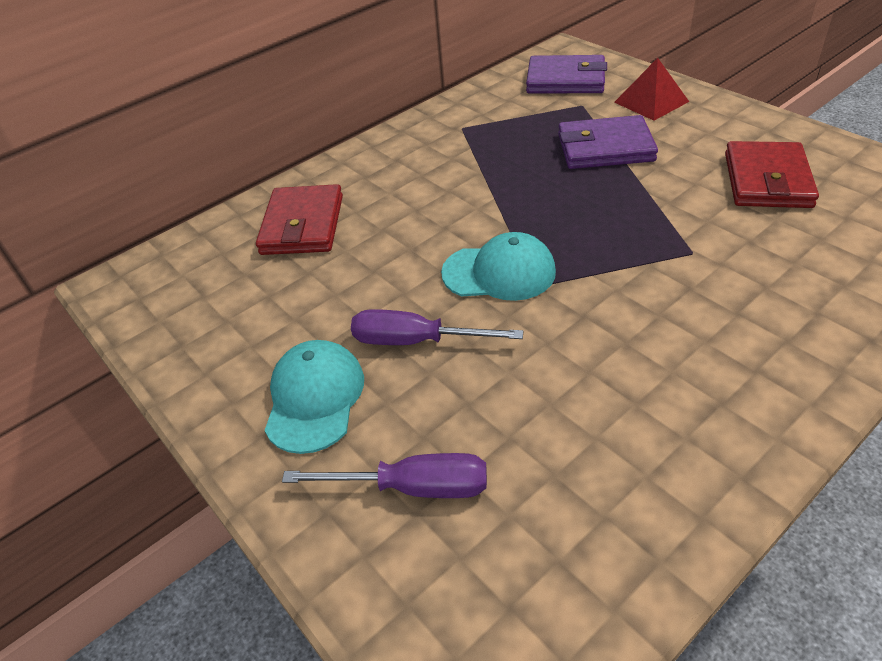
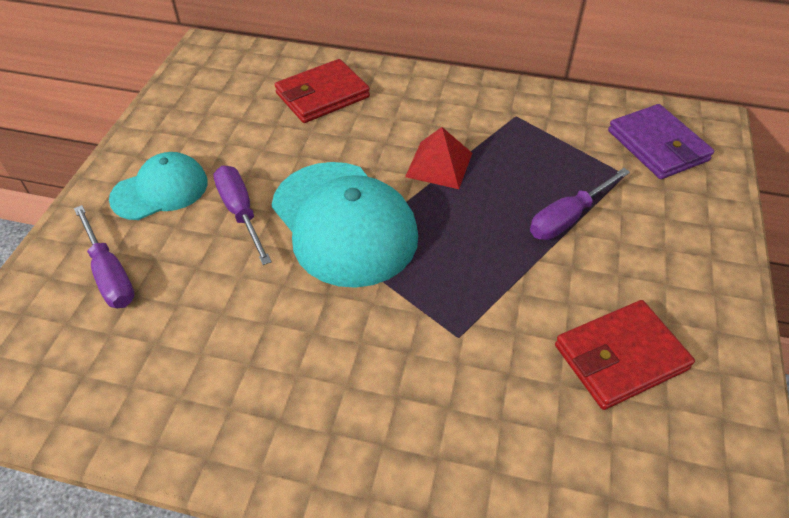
camera: 50 degrees right, 5 degrees up
turquoise cap [441,232,556,301] -> turquoise cap [272,162,418,288], size x1.70
purple wallet [558,115,658,169] -> purple screwdriver [530,168,630,240]
red pyramid [614,58,689,121] -> red pyramid moved to [405,127,472,189]

